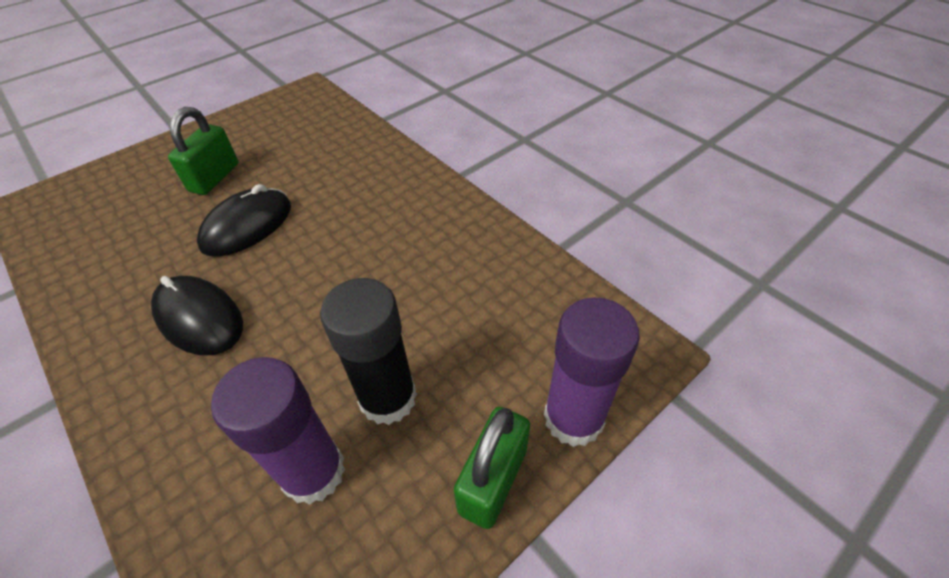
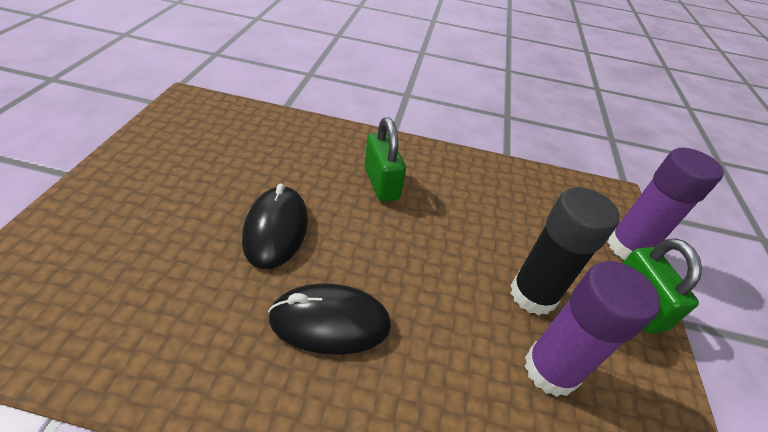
camera: 45 degrees left, 5 degrees down
green padlock [168,107,238,195] -> green padlock moved to [364,117,406,202]

